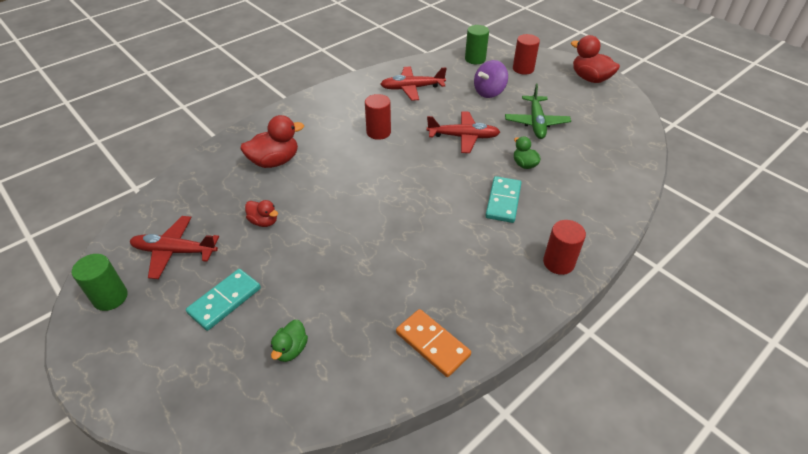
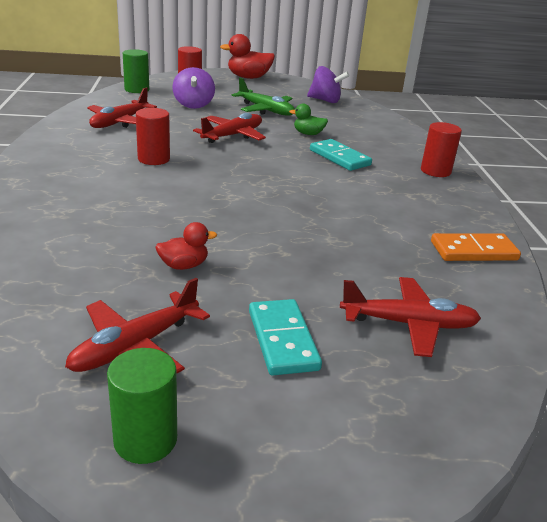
camera: 55 degrees left, 15 degrees down
red duck [240,115,304,168] -> none
green duck [271,320,308,362] -> red plane [340,277,481,357]
none -> purple spinning top [307,66,349,103]

